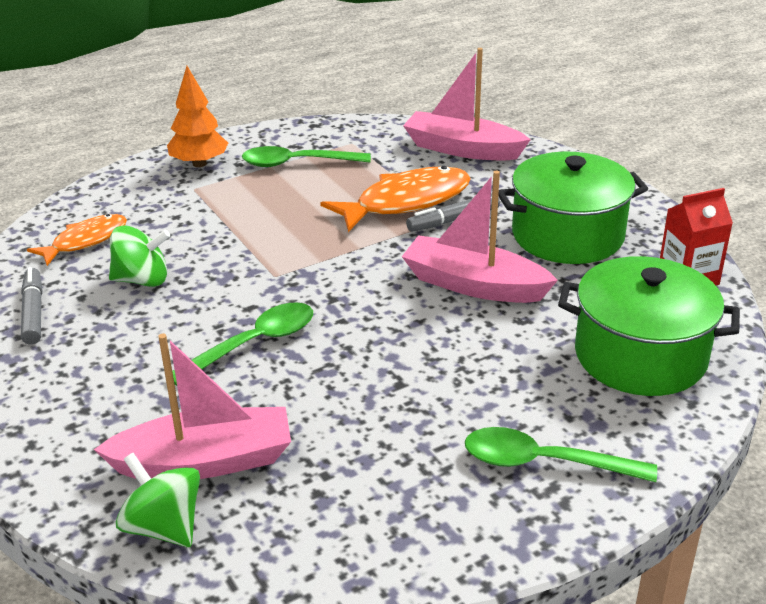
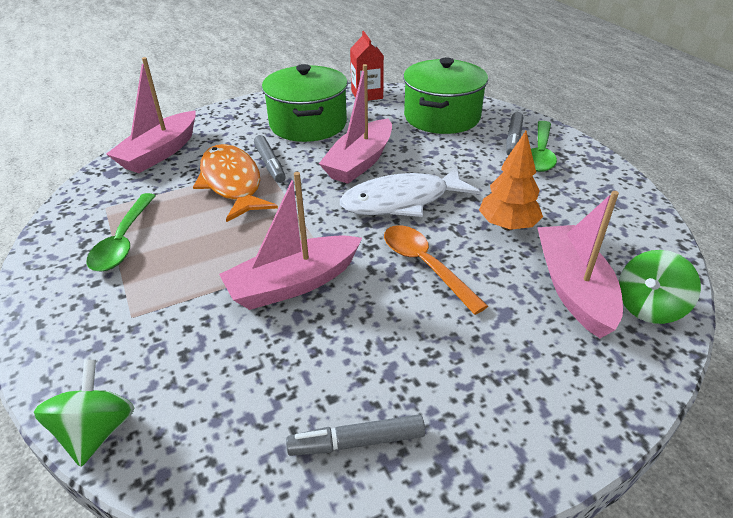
camera: 85 degrees left, 5 degrees up
orange fish [27,214,127,266] -> none
green spinning top [109,225,170,287] -> green spinning top moved to [34,360,135,467]
orange tree [167,66,228,167] -> orange tree moved to [479,131,543,230]
green spoon [172,303,313,386] -> orange spoon [384,225,488,315]
none -> pink boat [219,172,362,310]
none -> white fish [340,166,480,217]
none -> grey marker [506,112,523,156]

